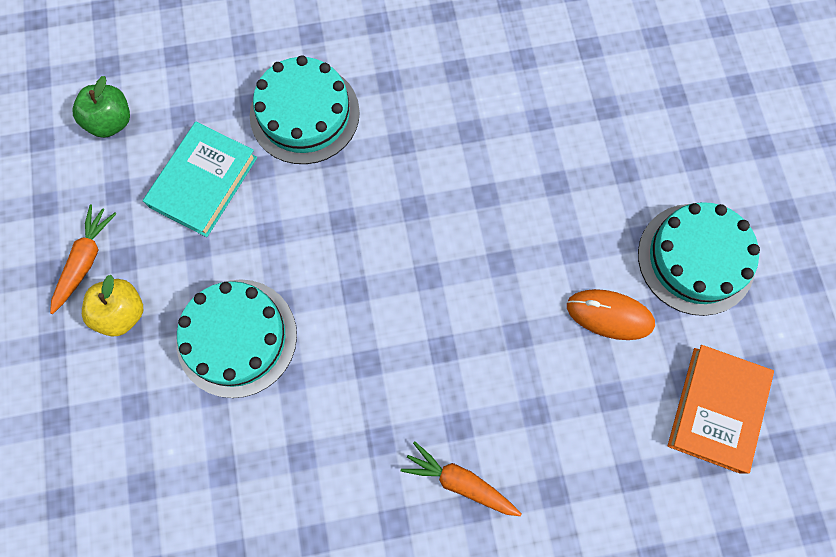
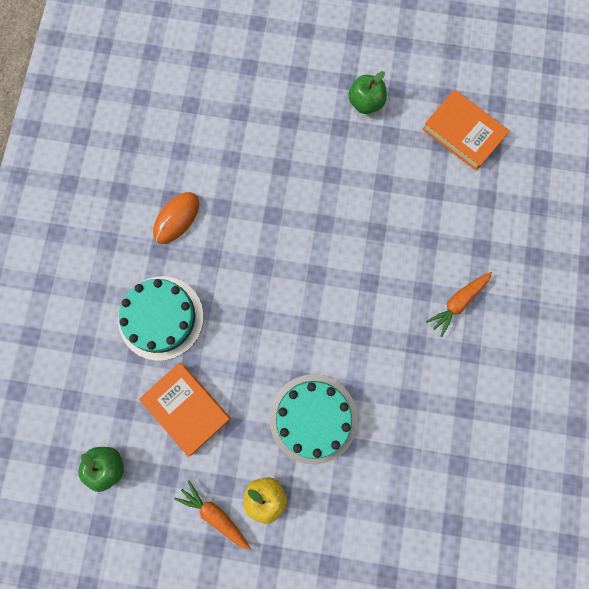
camera: 70 degrees left, 5 degrees up
turquoise book [143,122,257,237] -> orange book [139,362,231,457]
orange mouse [567,289,655,340] -> orange mouse moved to [153,192,199,244]
turquoise cake [638,202,760,316] -> green apple [348,71,387,114]

